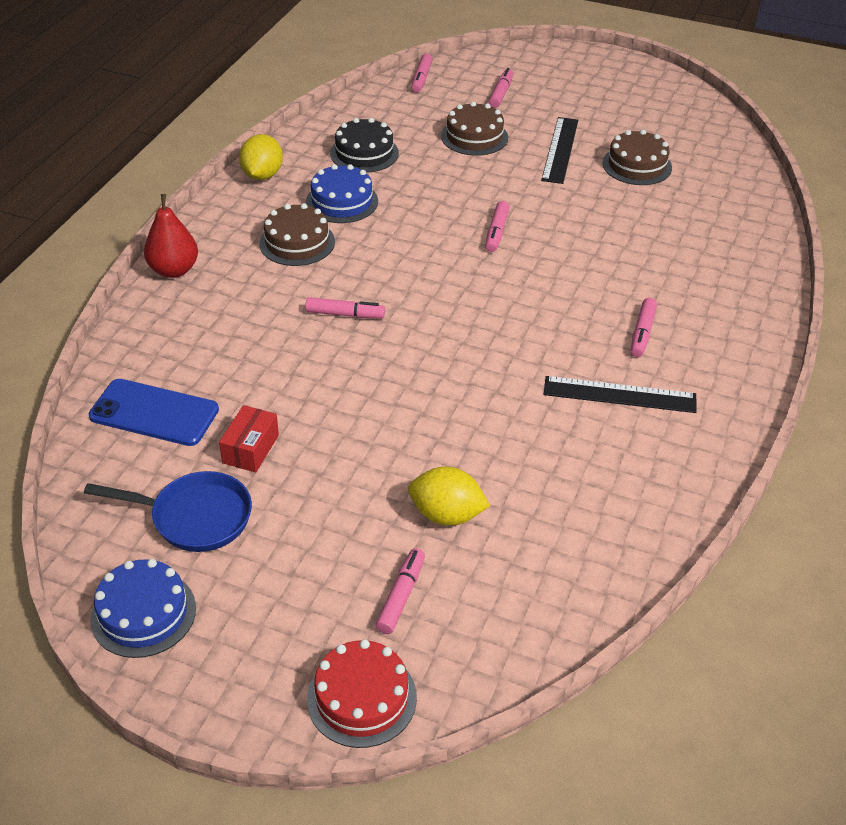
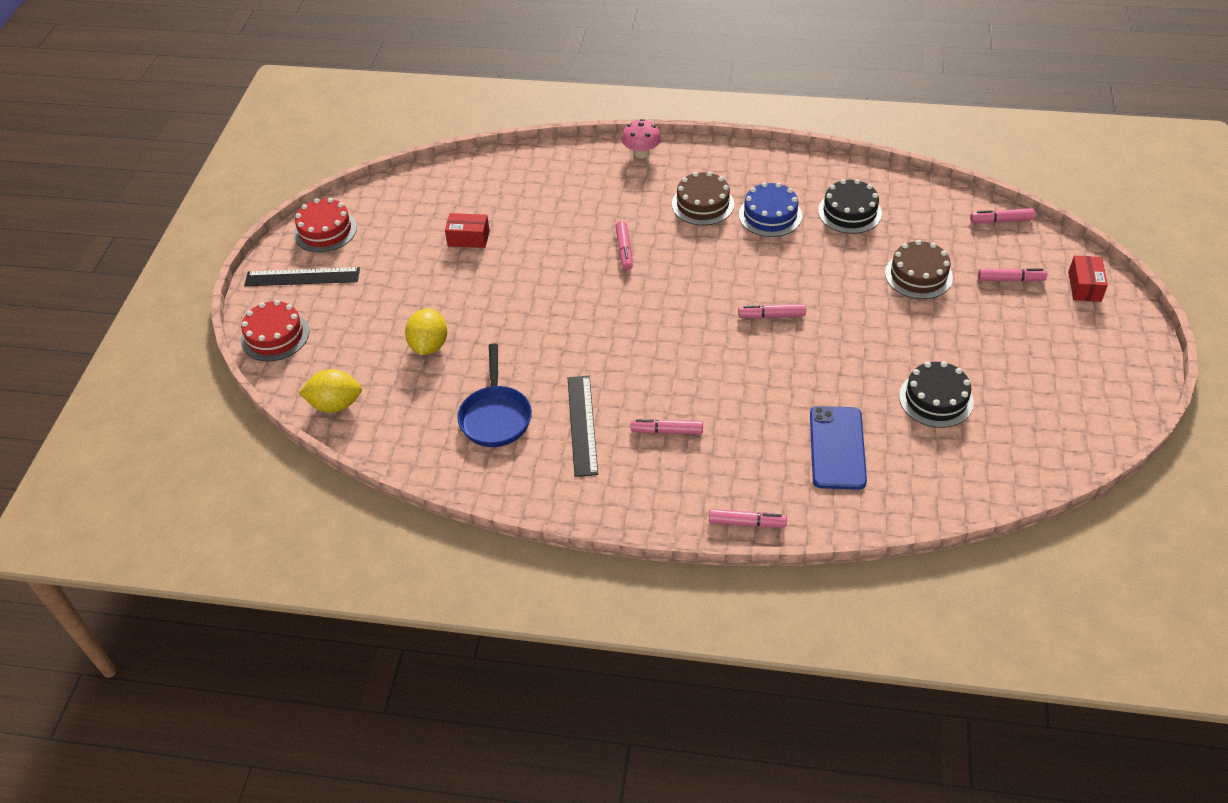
camera: 80 degrees right, 5 degrees up
blue pan [84,471,252,552] -> blue pan moved to [457,343,532,447]
blue phone [89,379,219,446] -> blue phone moved to [810,406,867,490]
blue cake [90,559,196,658] -> red cake [294,198,357,252]
red pear [144,194,198,278] -> pink mushroom [622,119,661,158]
yellow lemon [239,134,283,180] -> yellow lemon moved to [299,369,362,413]
pink marker [375,548,425,634] -> pink marker moved to [709,509,787,528]
black ruler [541,117,578,184] -> black ruler moved to [244,267,360,286]
brown cake [602,130,672,185] -> black cake [899,361,974,428]
none -> red box [1068,255,1108,302]

